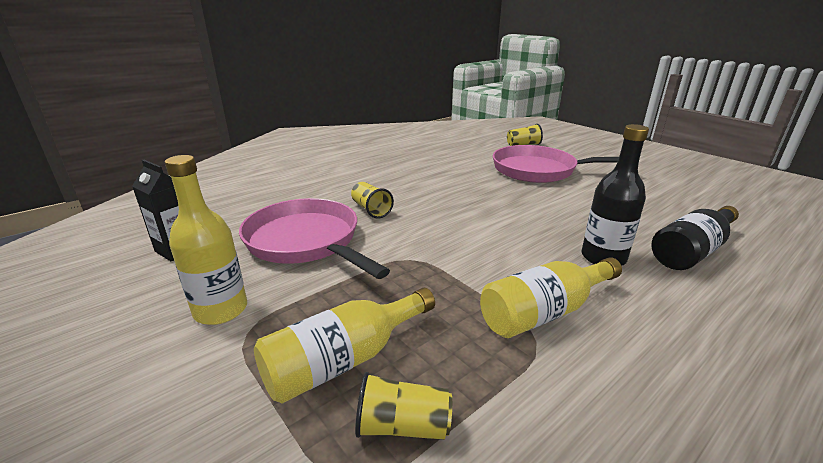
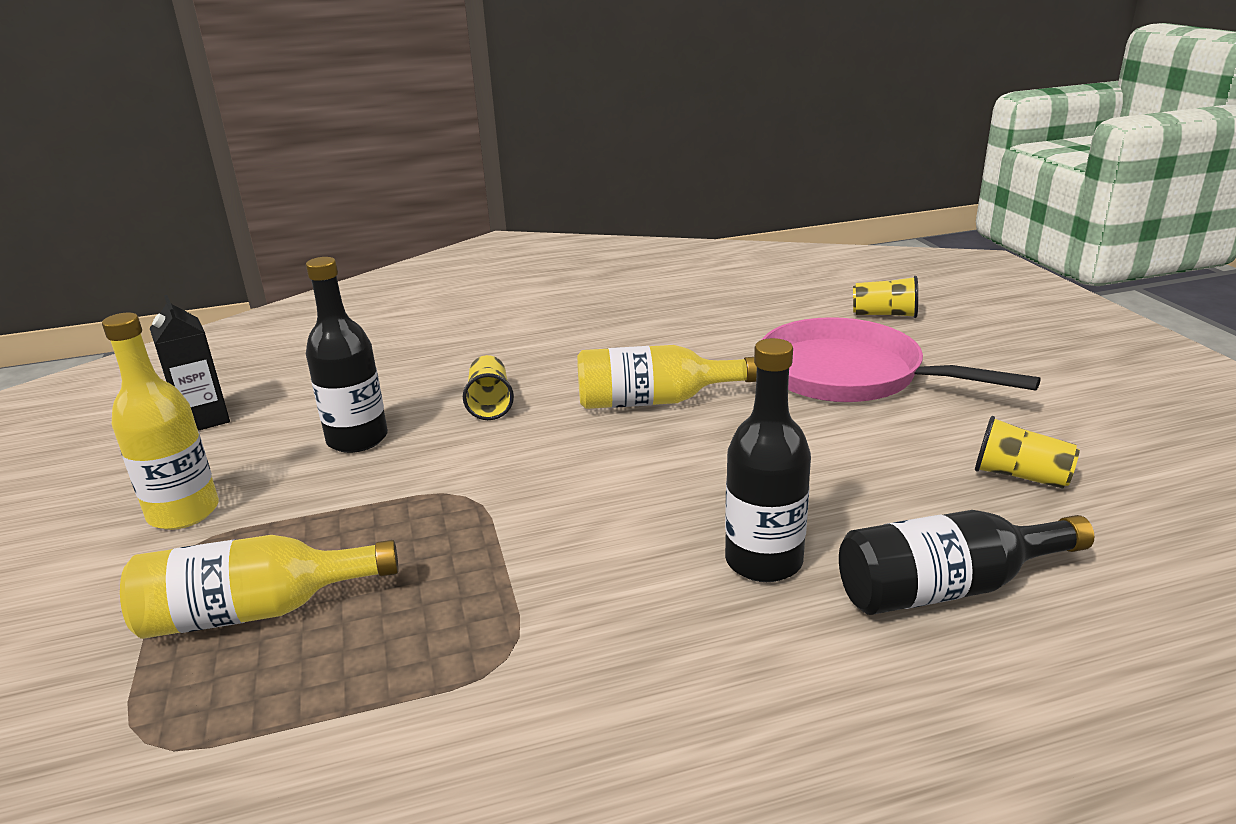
camera: 25 degrees right, 0 degrees up
pink pan [239,198,390,279] -> black bottle [306,257,388,453]
yellow cup [355,372,452,440] -> yellow cup moved to [975,416,1080,489]
yellow bottle [480,257,622,338] -> yellow bottle moved to [577,345,757,409]

